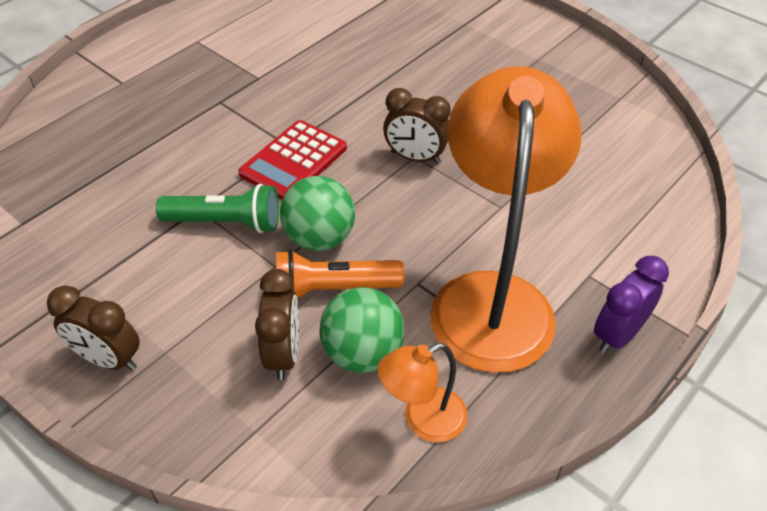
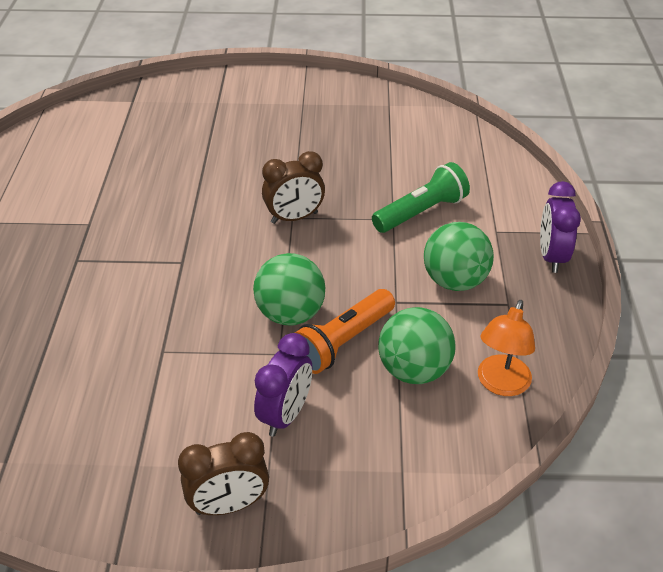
camera: 40 degrees left, 5 degrees down
green flashlight [156,184,279,233] -> green flashlight moved to [372,162,470,233]
red calculator [238,120,347,200] -> none
brown clock [255,269,299,380] -> none
orange lamp [430,66,582,373] -> green ball [424,222,494,291]
none -> purple clock [254,333,312,437]

